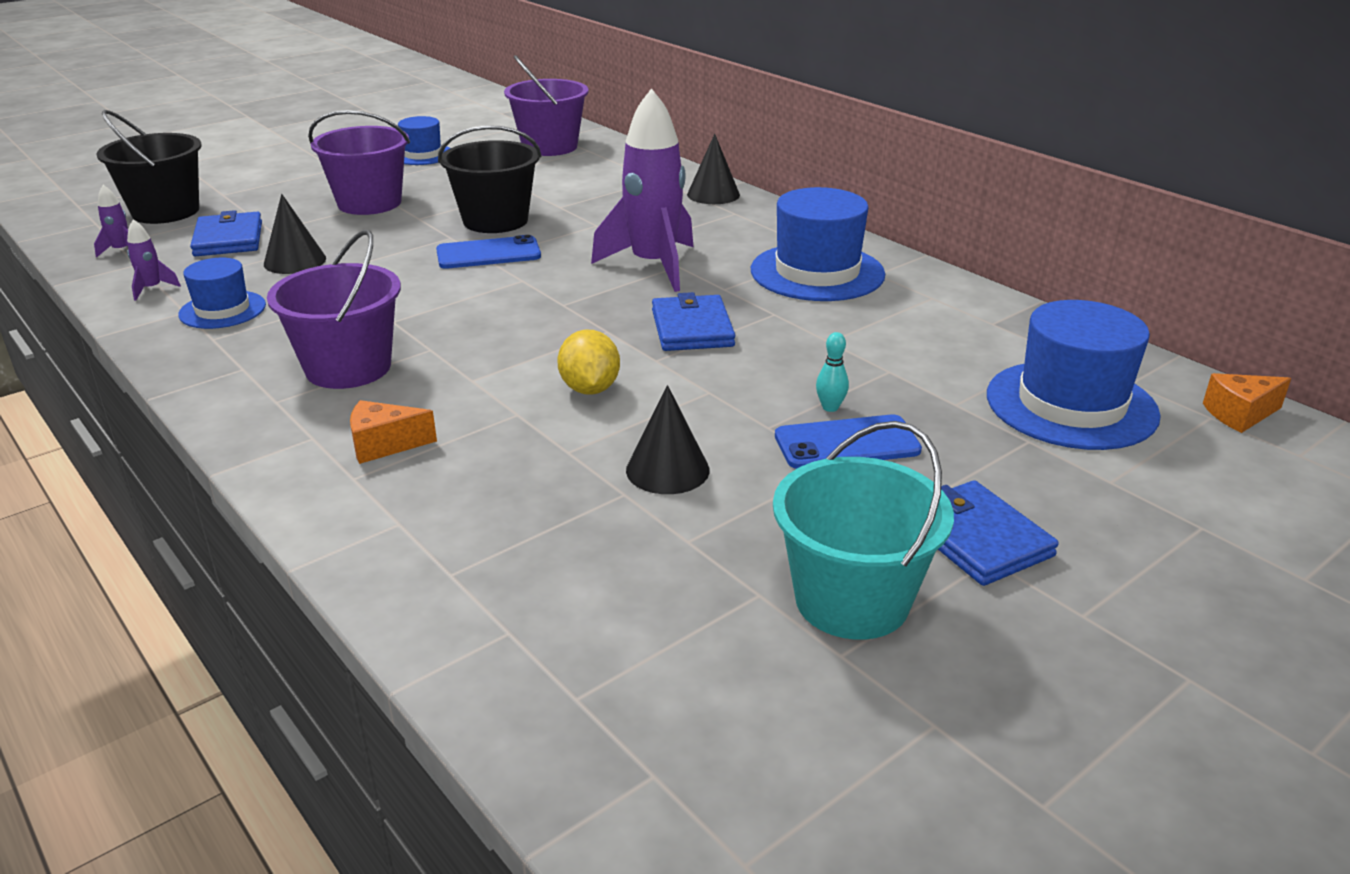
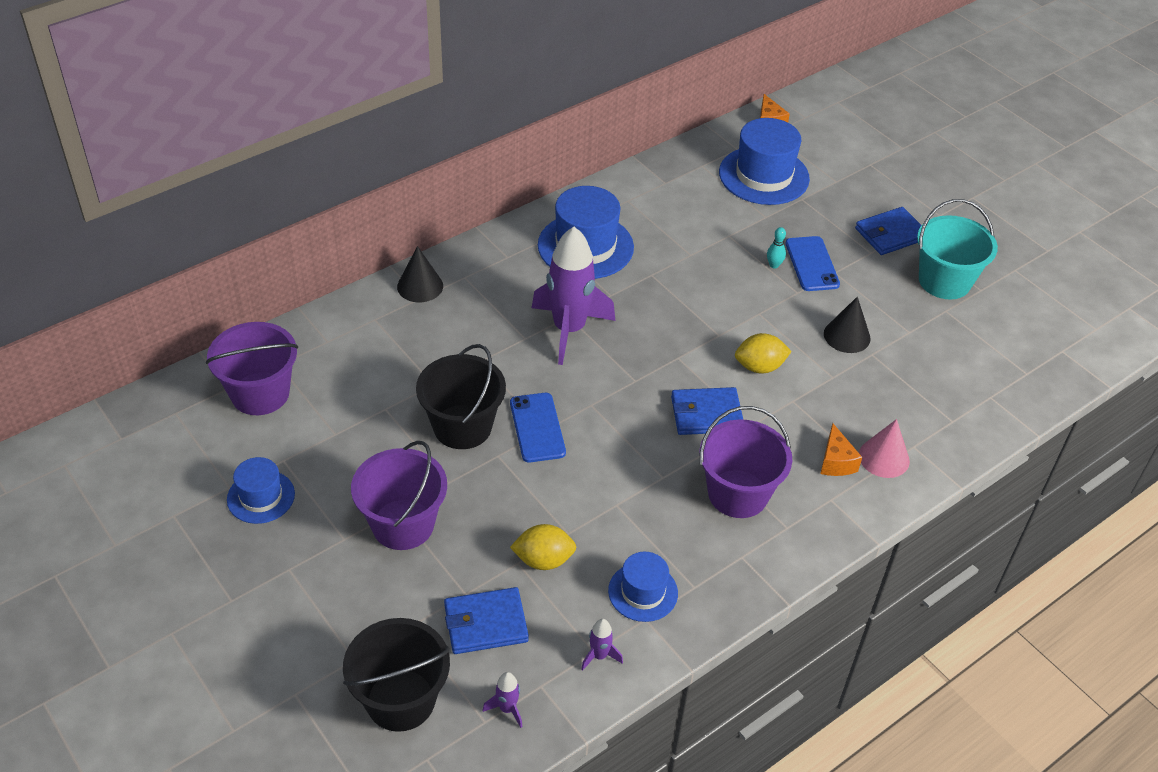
camera: 90 degrees left, 15 degrees up
black cone [264,194,326,274] -> yellow lemon [510,524,576,570]
blue wallet [652,292,735,351] -> blue wallet moved to [671,387,743,435]
none -> pink cone [859,419,910,478]

